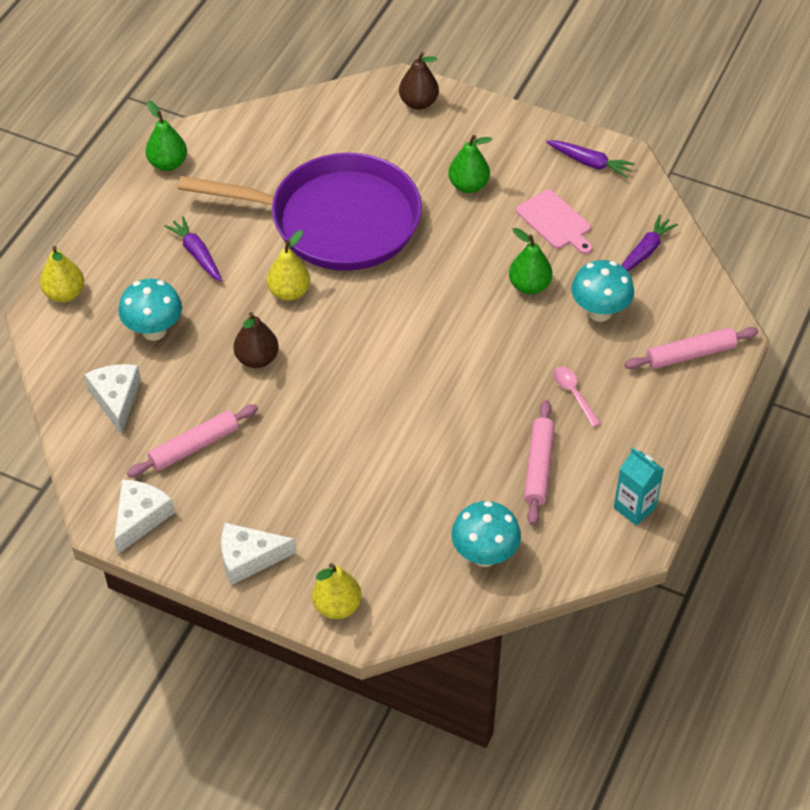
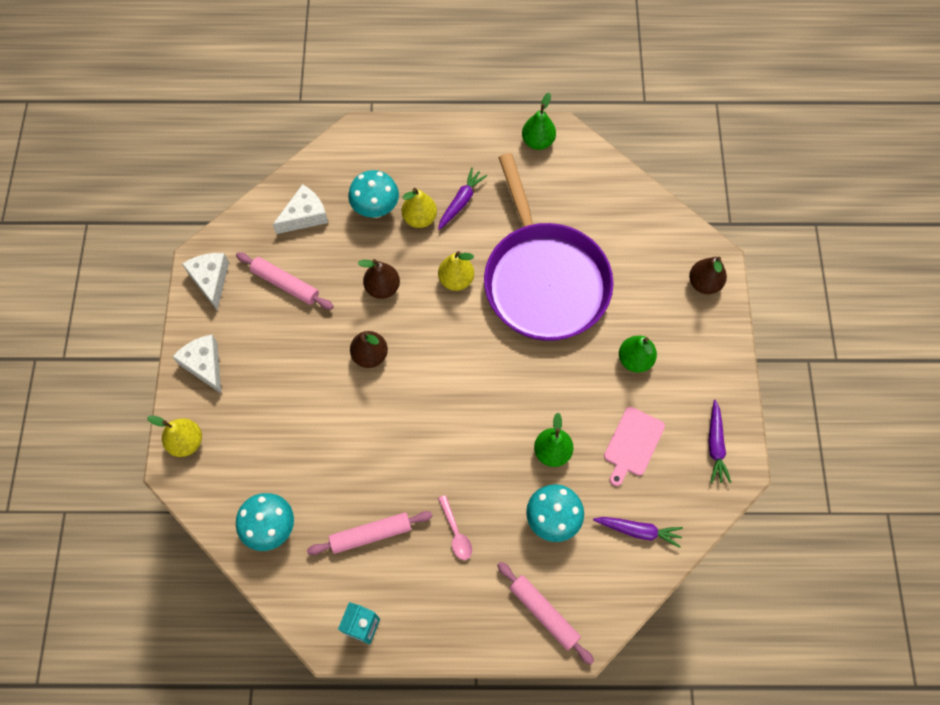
camera: 65 degrees right, 15 degrees up
yellow pear [40,246,84,302] -> yellow pear moved to [402,188,437,228]
white cheese [114,479,174,554] -> white cheese turned 105 degrees counterclockwise [182,253,229,310]
pink spoon [553,366,601,427] -> pink spoon turned 120 degrees clockwise [438,495,472,560]
none -> brown pear [350,331,388,368]

